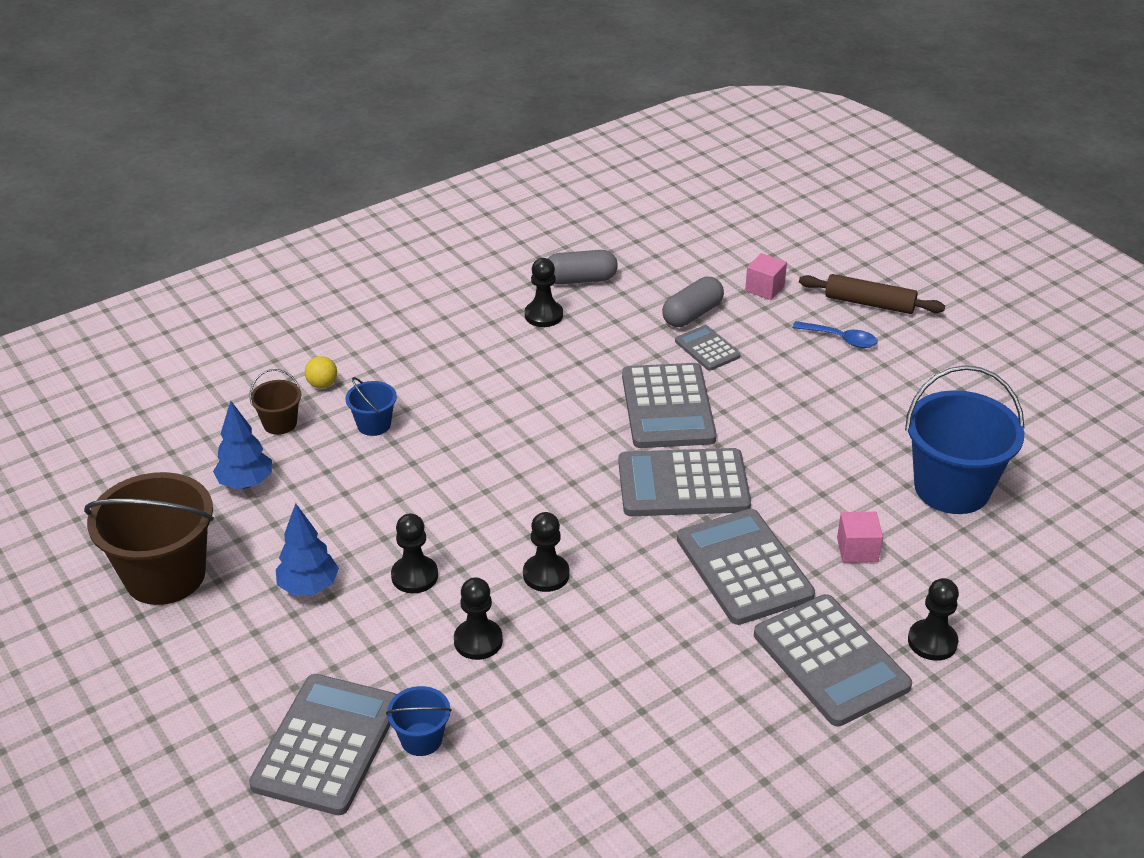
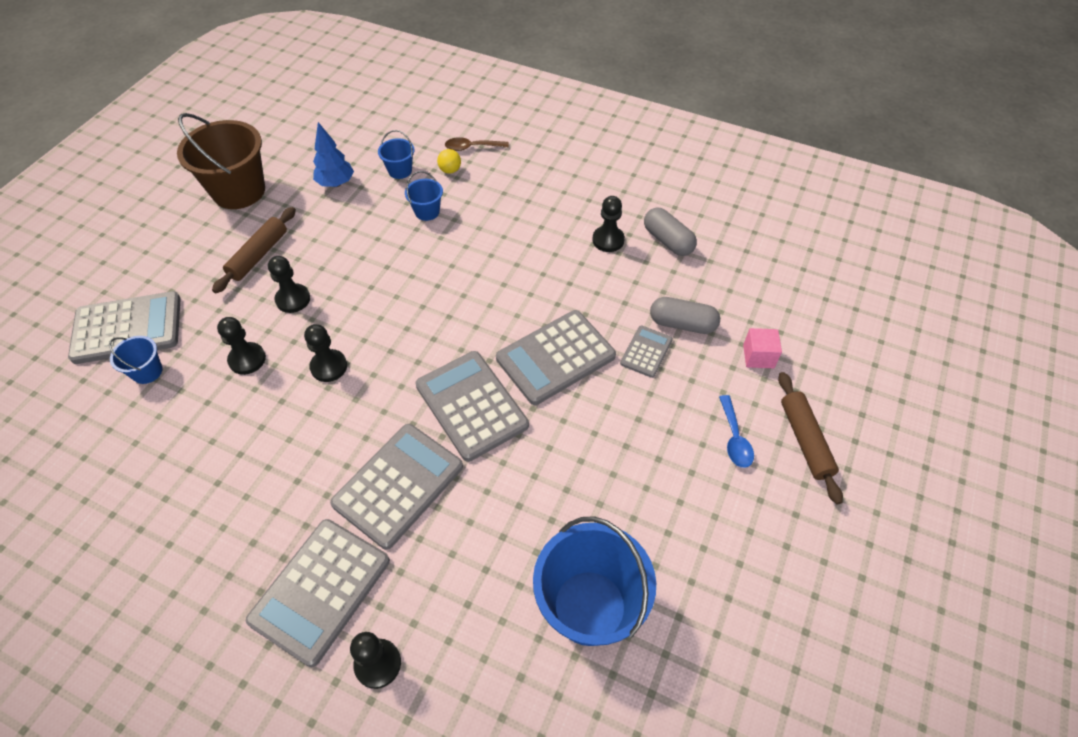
camera: 60 degrees right, 15 degrees up
brown bucket [250,369,301,435] -> blue bucket [378,130,414,179]
blue tree [276,503,339,595] -> brown rolling pin [212,207,296,293]
pink cube [837,512,883,563] -> none
none -> brown spoon [445,137,509,151]

